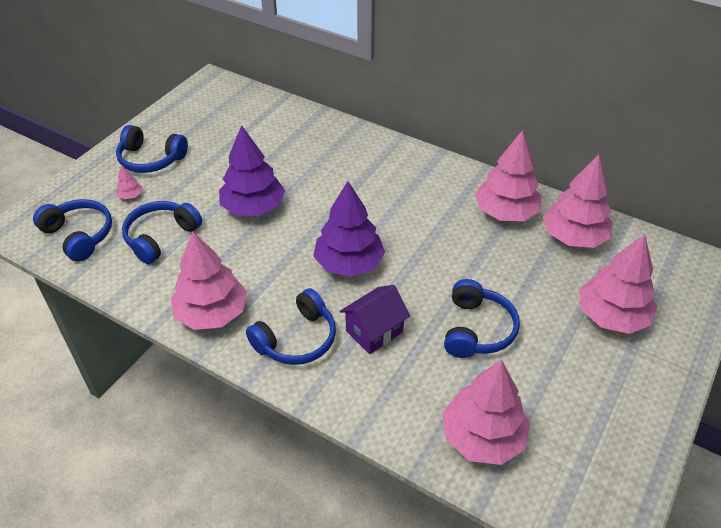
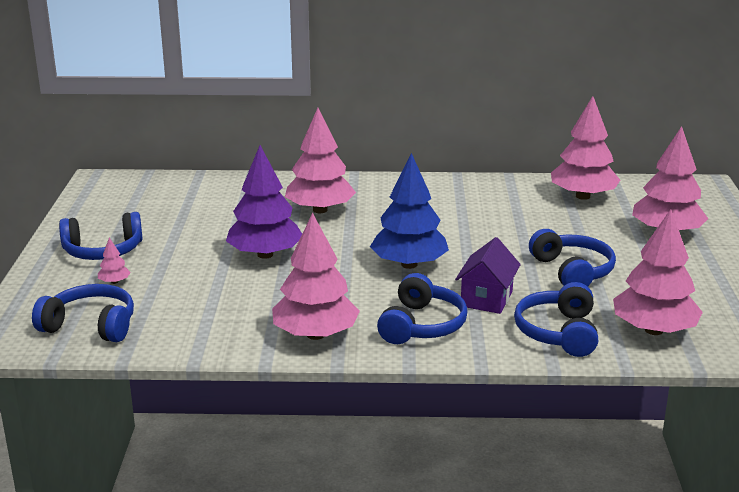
camera: 30 degrees left, 20 degrees down
blue headphones [122,201,202,264] -> blue headphones moved to [514,282,598,357]
purple tree [313,181,385,277] -> blue tree [370,153,449,269]
pink tree [475,130,542,221] -> pink tree moved to [285,108,356,213]

